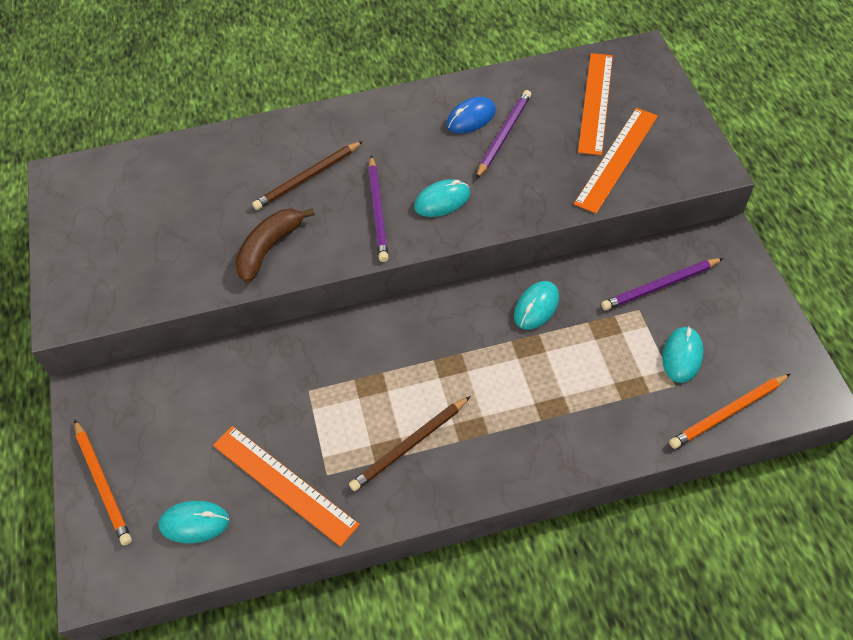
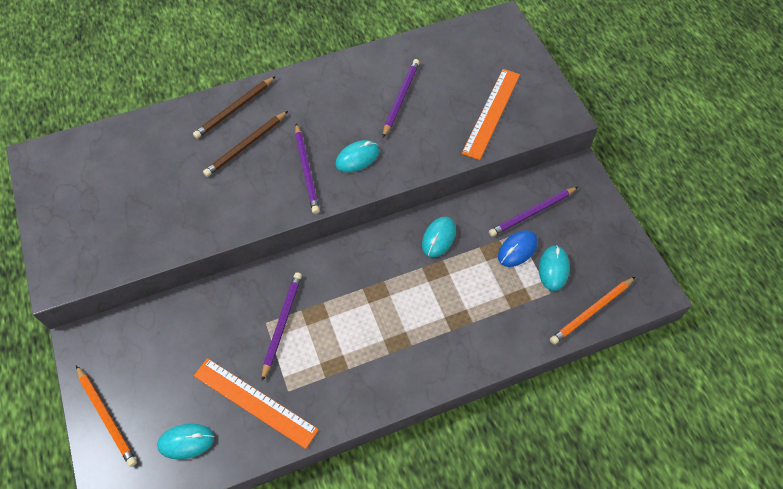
camera: 10 degrees left, 5 degrees up
brown banana [235,208,315,283] -> none
brown pencil [349,396,471,491] -> brown pencil moved to [193,76,276,138]
blue mouse [447,97,496,133] -> blue mouse moved to [498,230,538,267]
orange ruler [578,53,613,155] -> none
none -> purple pencil [262,272,302,381]

